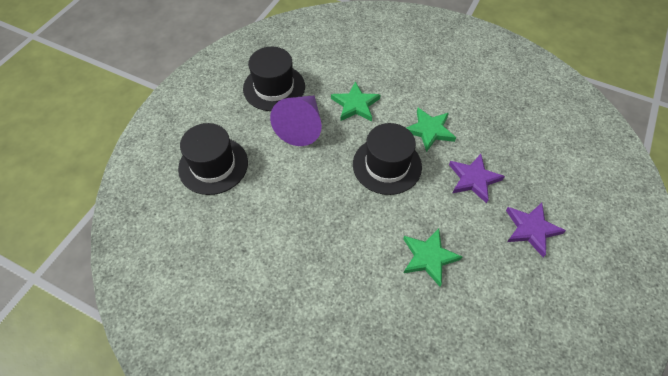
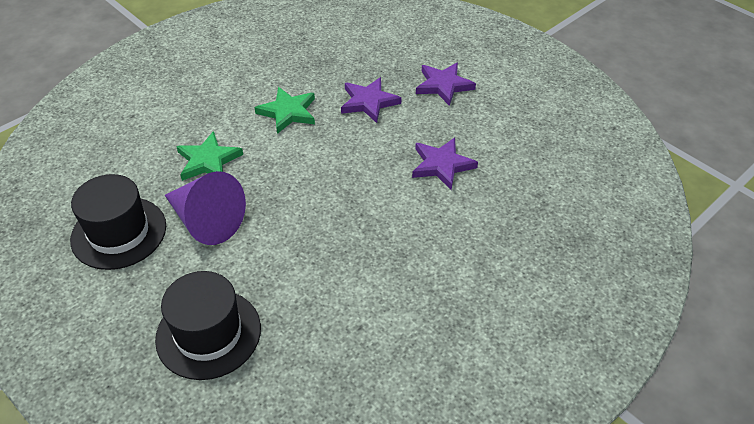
camera: 70 degrees left, 10 degrees down
black hat [353,123,422,195] -> none
green star [403,228,462,287] -> purple star [412,138,478,190]

